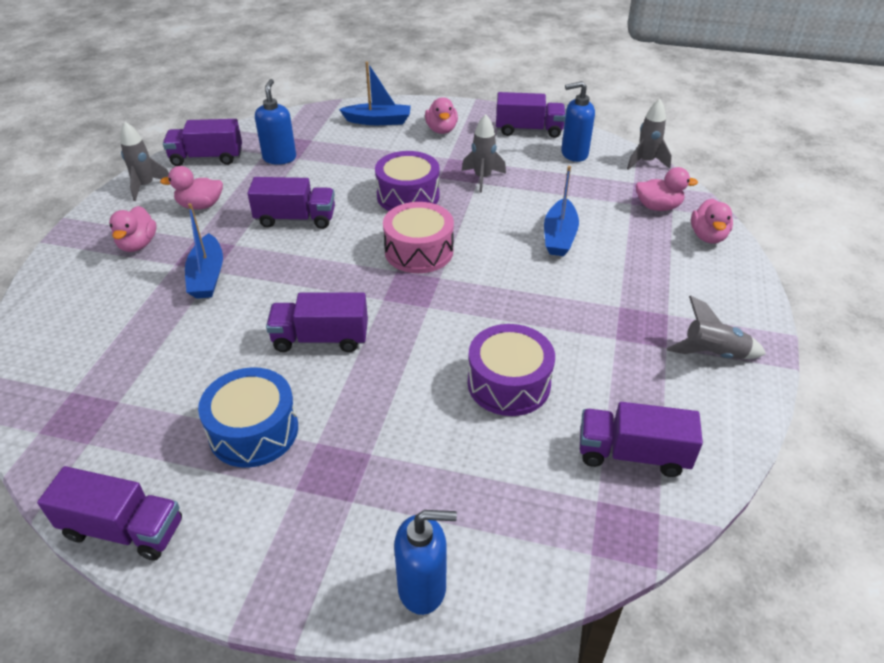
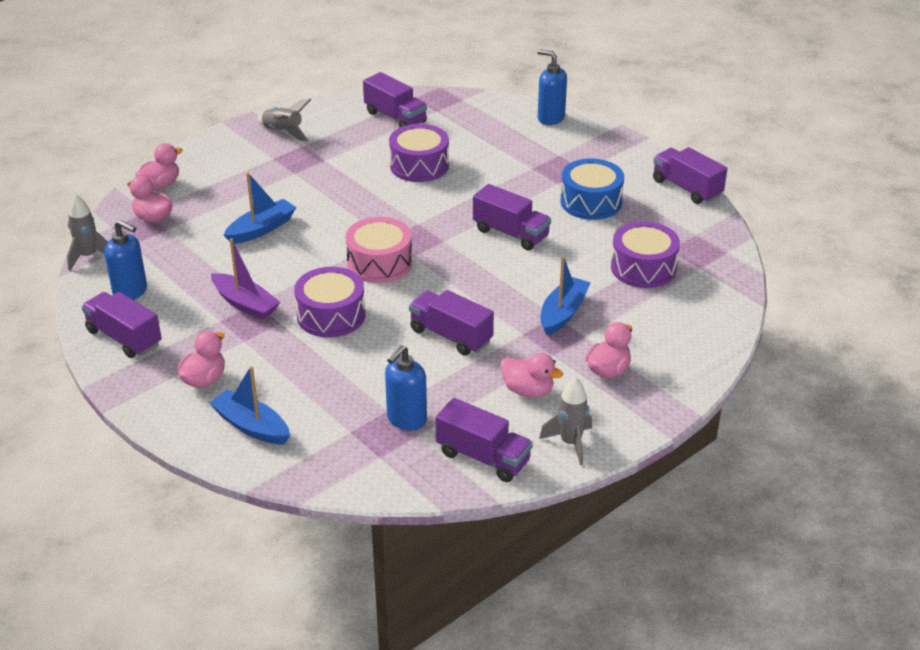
camera: 145 degrees left, 5 degrees down
grey rocket [462,114,506,193] -> purple boat [211,238,280,320]
none -> purple drum [611,221,680,288]

